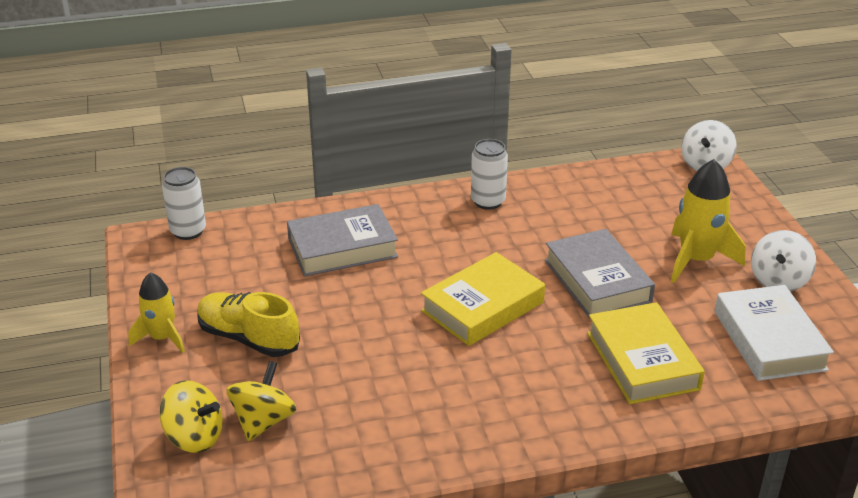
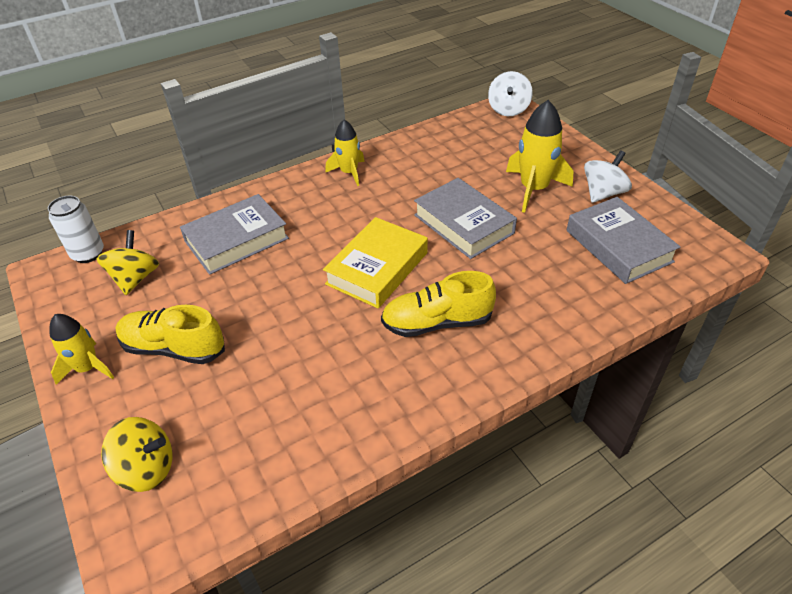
camera: 15 degrees left, 10 degrees up
yellow spinning top [226,361,296,441] -> yellow spinning top moved to [97,230,159,295]
white can [471,139,508,210] -> yellow rocket [325,119,365,186]
yellow book [587,302,705,404] -> none
white book [715,285,834,381] -> grey book [567,197,681,284]
white spinning top [751,230,816,292] -> white spinning top turned 150 degrees counterclockwise [584,150,632,203]
none -> yellow shoe [381,271,496,337]

